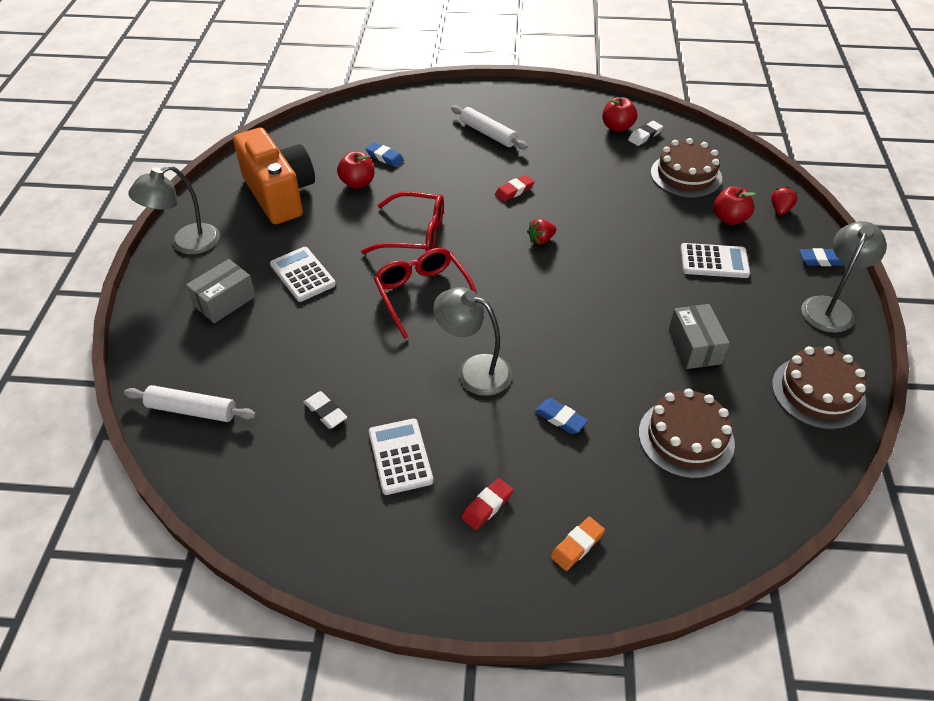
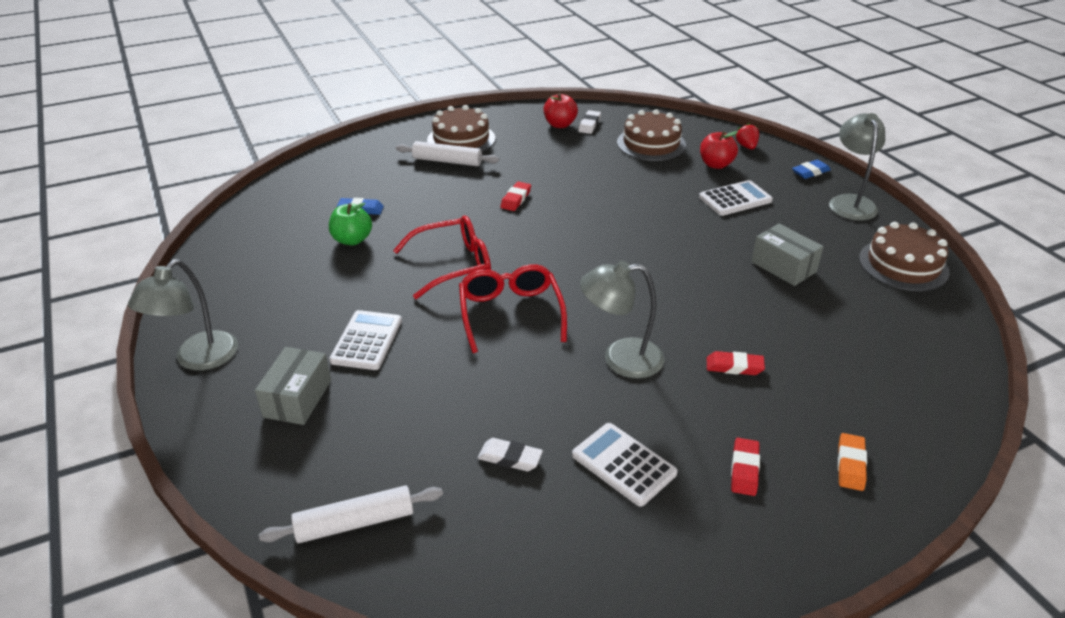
camera: 30 degrees left, 10 degrees down
orange camera [233,128,315,224] -> none
white calculator [270,247,336,302] -> white calculator turned 75 degrees clockwise [329,310,402,370]
red apple [337,152,374,189] -> green apple [329,203,372,245]
red glasses [374,248,477,339] -> red glasses turned 45 degrees clockwise [459,264,567,353]
red strawberry [527,219,557,245] -> none
blue eraser [535,398,588,434] -> red eraser [707,351,765,375]
brown cake [639,388,735,479] -> brown cake moved to [427,105,495,152]

